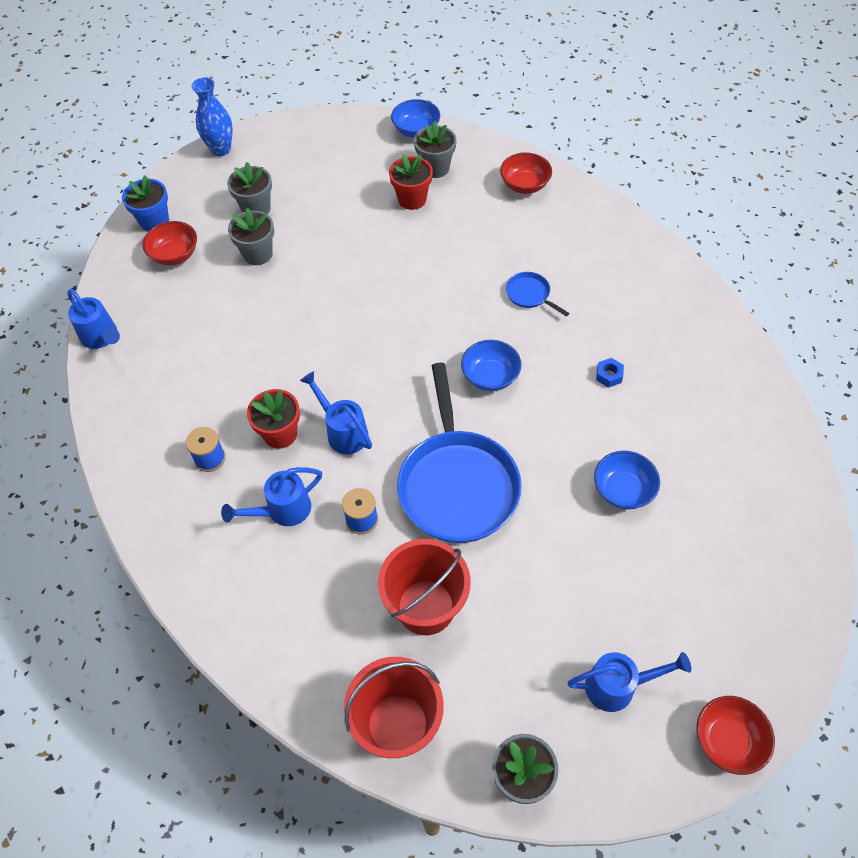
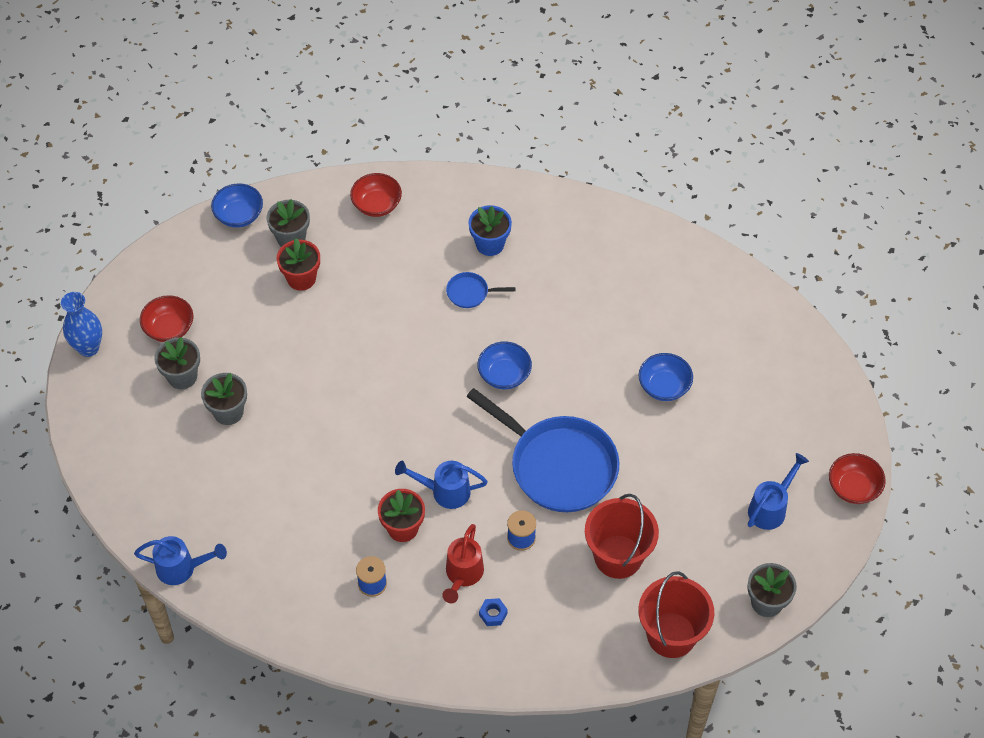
camera: 45 degrees left, 0 degrees up
blue flower pot [122,175,169,232] -> blue flower pot moved to [468,205,512,256]
red bowl [142,221,197,265] -> red bowl moved to [140,295,193,342]
blue watering can [221,467,322,526] -> red watering can [442,524,484,603]
blue nut [596,358,624,388] -> blue nut moved to [479,598,507,626]

